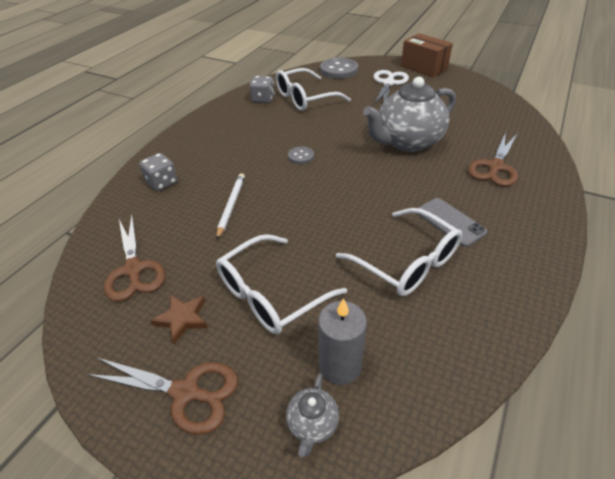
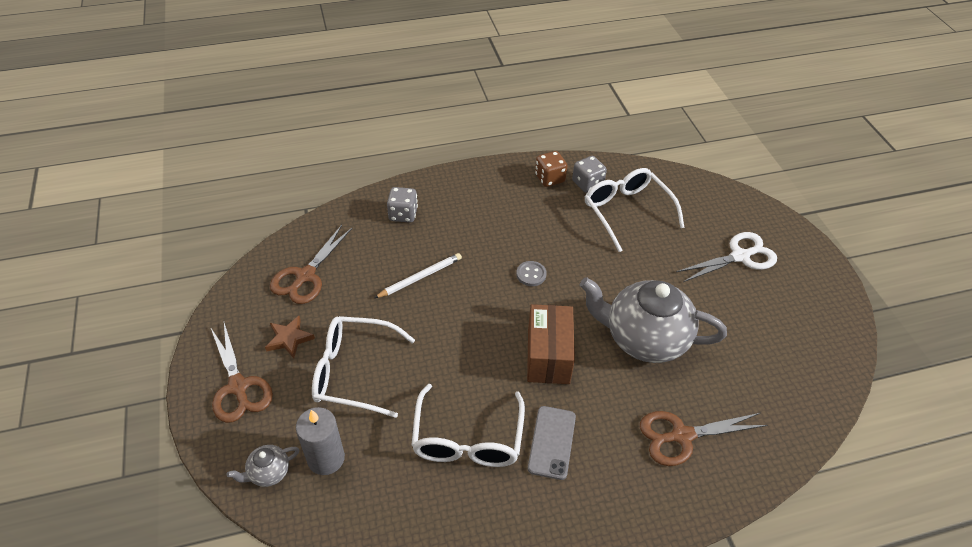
camera: 45 degrees right, 5 degrees up
white glasses [276,68,351,111] -> white glasses turned 45 degrees clockwise [585,168,685,252]
grey button [320,58,358,79] -> none
brown box [401,33,453,77] -> brown box moved to [527,304,575,384]
none -> brown dice [535,151,567,187]

